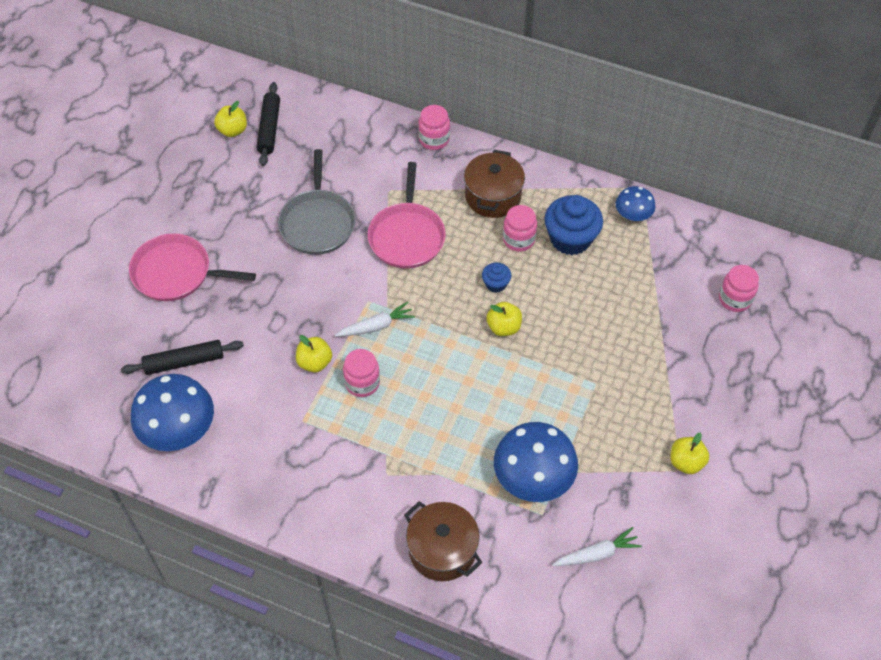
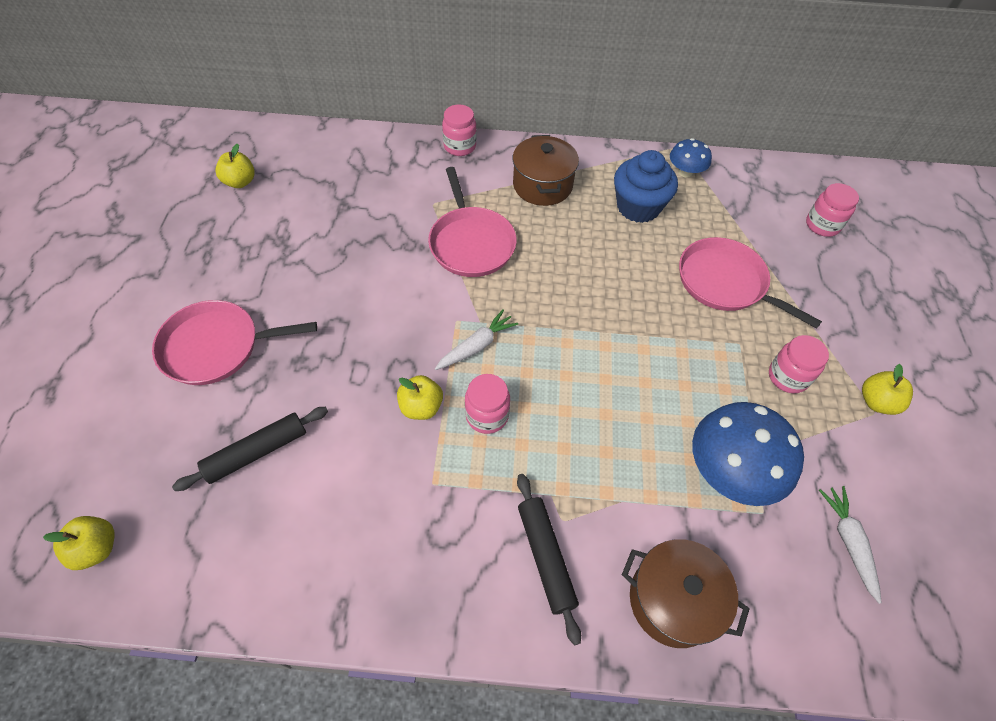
camera: 20 degrees left, 0 degrees up
blue mushroom [131,374,214,451] -> none
black rolling pin [257,82,280,166] -> black rolling pin moved to [517,474,581,645]
grey pan [278,149,356,255] -> none
blue cupcake [482,262,511,293] -> none
yellow apple [486,302,522,336] -> yellow apple moved to [43,516,114,570]
pink jar [503,205,537,252] -> pink jar moved to [769,335,829,393]
white carrot [552,527,642,566] -> white carrot turned 60 degrees counterclockwise [819,486,882,604]
none -> pink pan [679,237,822,329]

